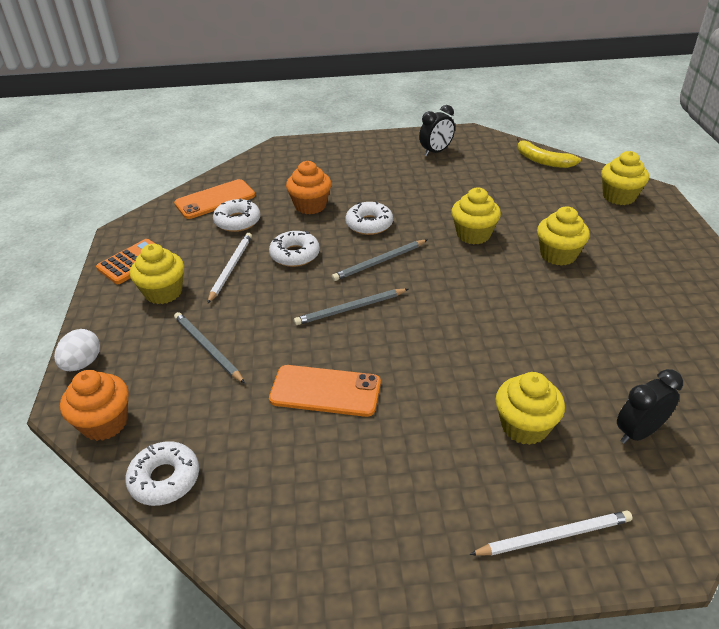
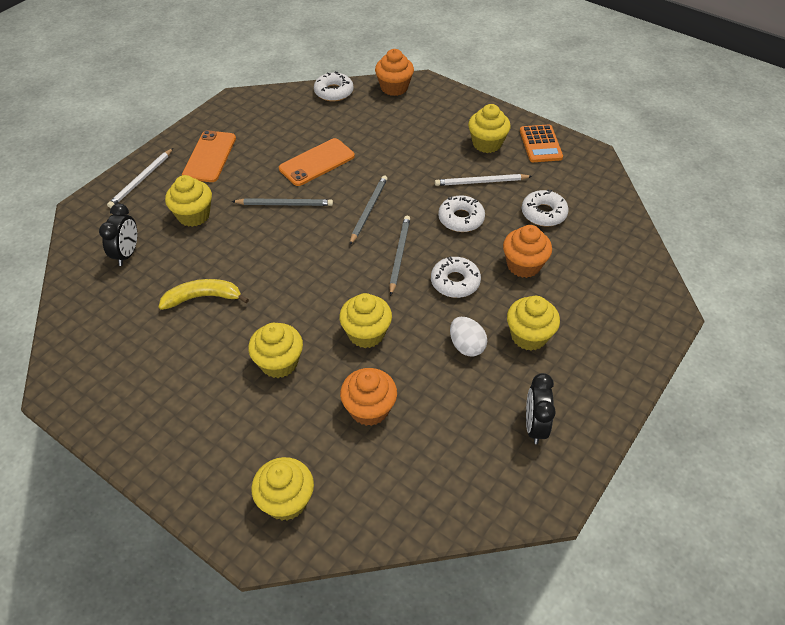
camera: 130 degrees right, 10 degrees up
white egg [54,329,100,371] -> white egg moved to [450,317,487,357]
orange phone [174,179,255,219] -> orange phone moved to [182,130,236,182]
grey pencil [174,312,245,384] -> grey pencil moved to [232,198,333,206]
white pencil [207,233,252,304] -> white pencil turned 120 degrees clockwise [435,174,532,186]
yellow banana [517,137,581,168] -> yellow banana moved to [159,279,249,310]
none -> orange cupcake [340,368,397,426]
none -> yellow cupcake [507,296,560,351]

